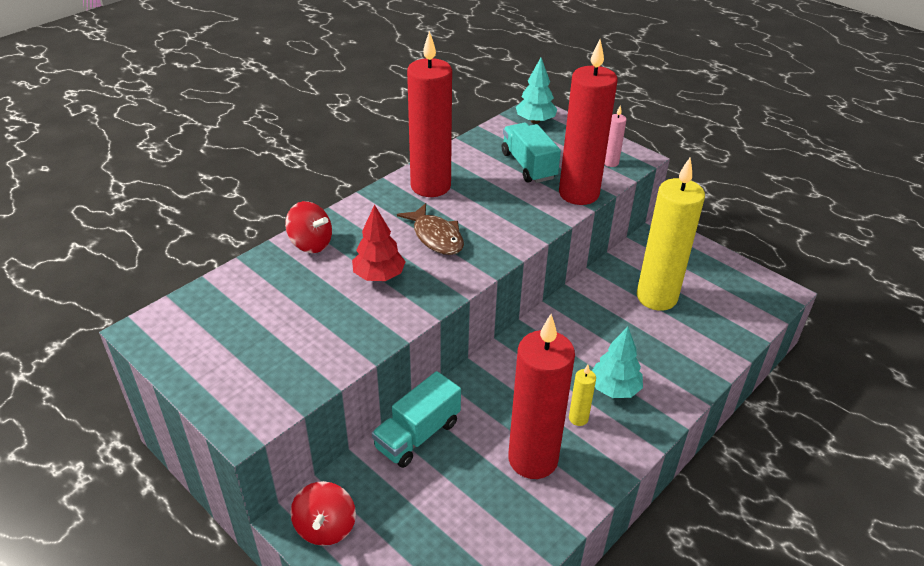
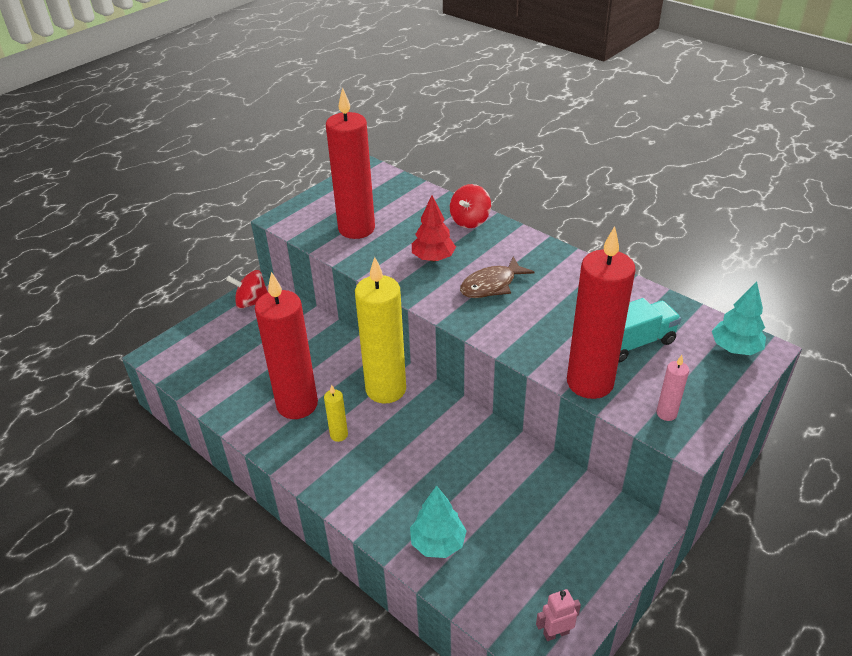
camera: 90 degrees right, 0 degrees up
turquoise truck [372,371,461,468] -> none
red candle [407,31,452,197] -> red candle moved to [326,87,375,239]
turquoise tree [592,327,643,398] -> turquoise tree moved to [410,486,467,558]
yellow candle [637,158,705,311] -> yellow candle moved to [355,257,406,404]
none -> pink robot [536,589,581,641]

